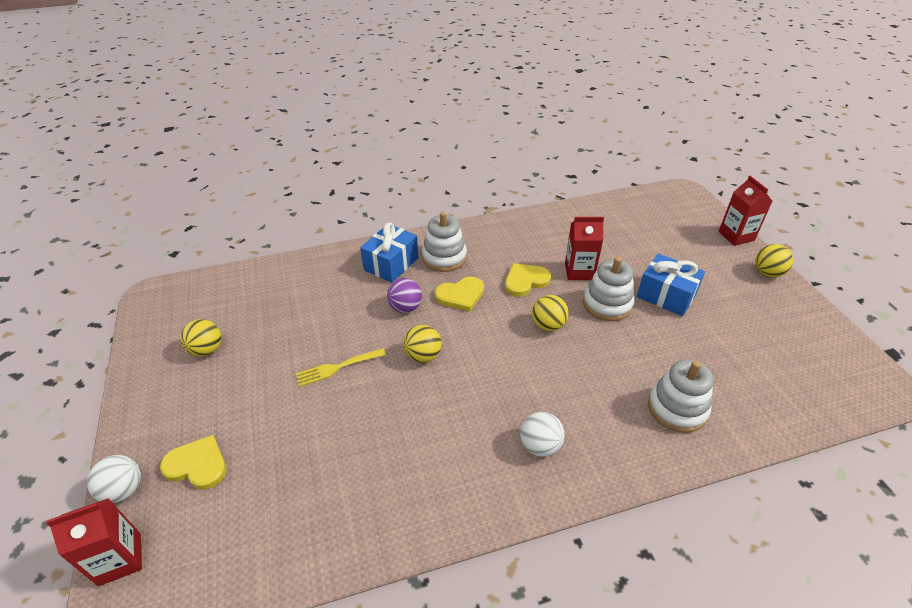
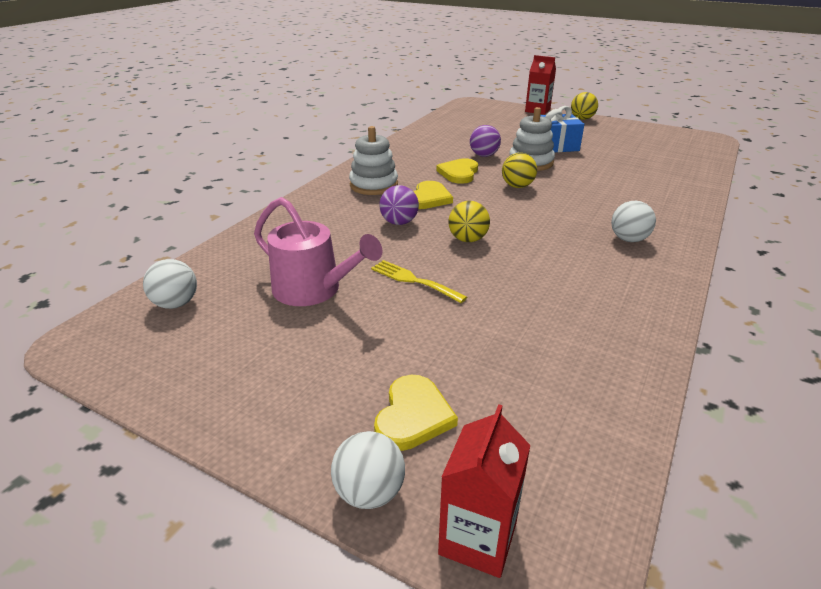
camera: 45 degrees left, 10 degrees down
yellow heart [160,435,226,490] -> yellow heart turned 135 degrees clockwise [374,375,458,451]
yellow ball [180,319,221,357] -> none
yellow fork [296,348,386,387] -> yellow fork turned 105 degrees clockwise [371,260,467,303]
blue gift [360,223,419,283] -> none
red carton [565,217,604,280] -> purple ball [470,125,501,157]
white stacking toy [648,359,713,433] -> none
none -> white ball [143,259,197,309]
none -> pink watering can [254,197,383,306]

